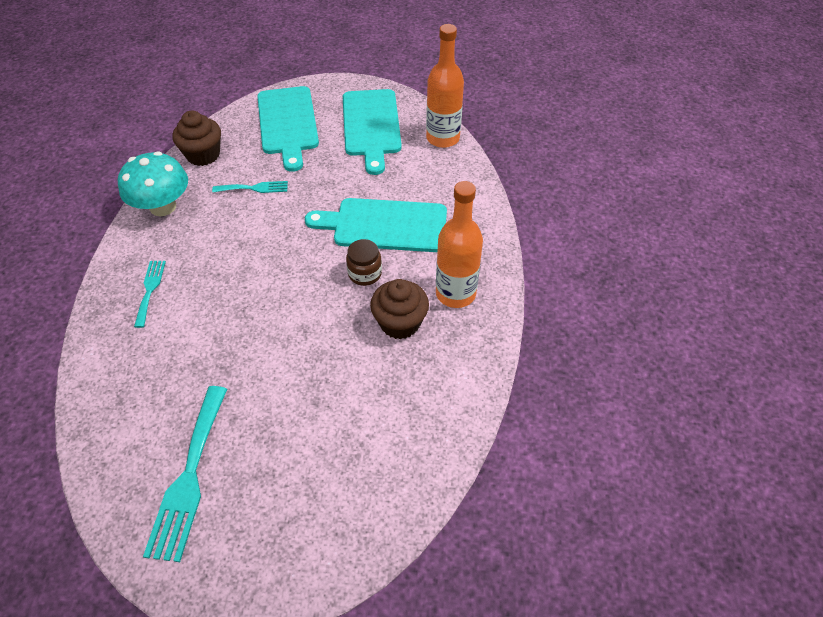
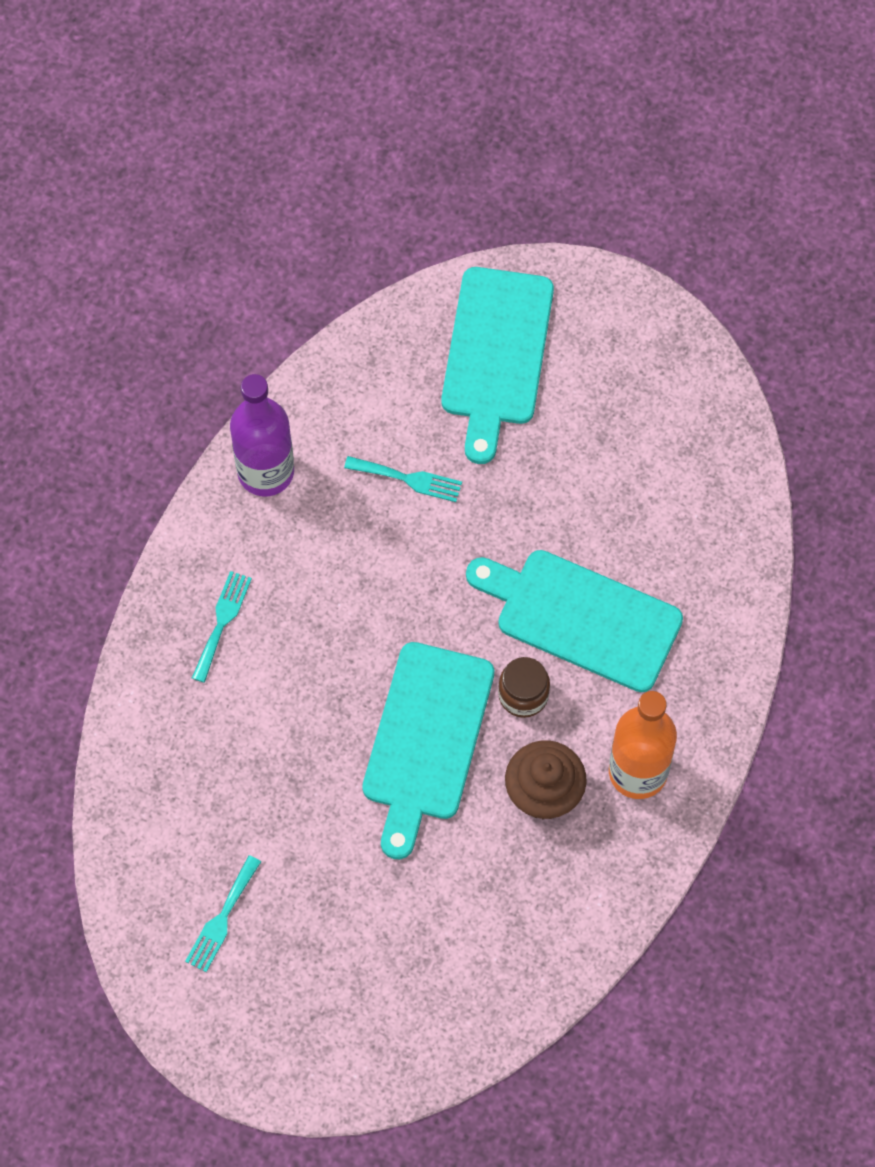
camera: 20 degrees right, 15 degrees up
turquoise mushroom [118,152,188,217] -> purple bottle [230,374,294,496]
turquoise fork [143,386,227,562] -> turquoise fork [185,855,261,972], size x0.55
brown cupcake [173,111,221,166] -> none
turquoise cutting board [343,89,402,175] -> turquoise cutting board moved to [362,642,494,859]
orange bottle [426,24,464,148] -> none

